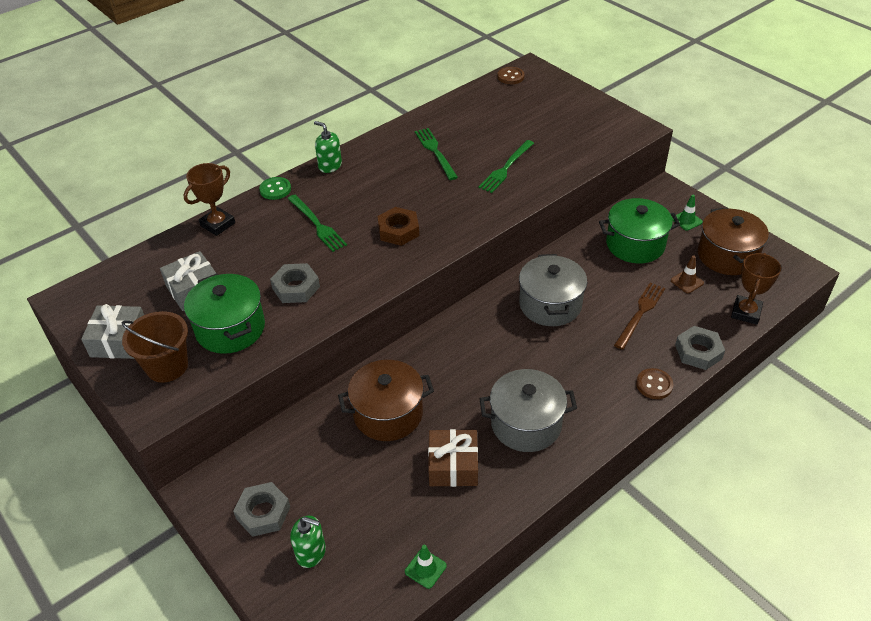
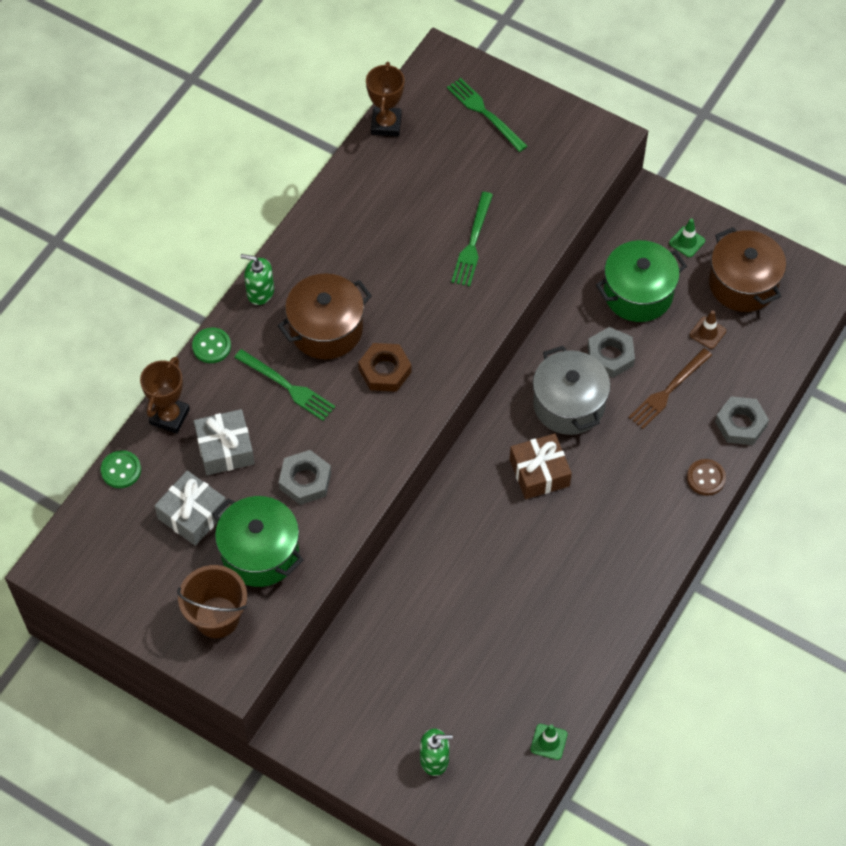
camera: 20 degrees left, 15 degrees up
grey gift [81,304,144,359] -> grey gift moved to [194,409,255,475]
grey nut [233,482,290,537] -> grey nut moved to [588,327,635,378]
brown pot [338,360,434,441] -> brown pot moved to [278,273,372,359]
green fork [415,128,458,180] -> green fork moved to [447,78,527,152]
brown gift [428,429,478,487] -> brown gift moved to [510,433,572,499]
grey pot [480,369,577,452] -> none
brown button [497,67,525,84] -> none
brown fork [614,283,665,350] -> brown fork turned 150 degrees counterclockwise [628,348,712,429]
brown trophy [731,253,781,325] -> brown trophy moved to [366,62,404,136]
none -> green button [101,450,141,488]

